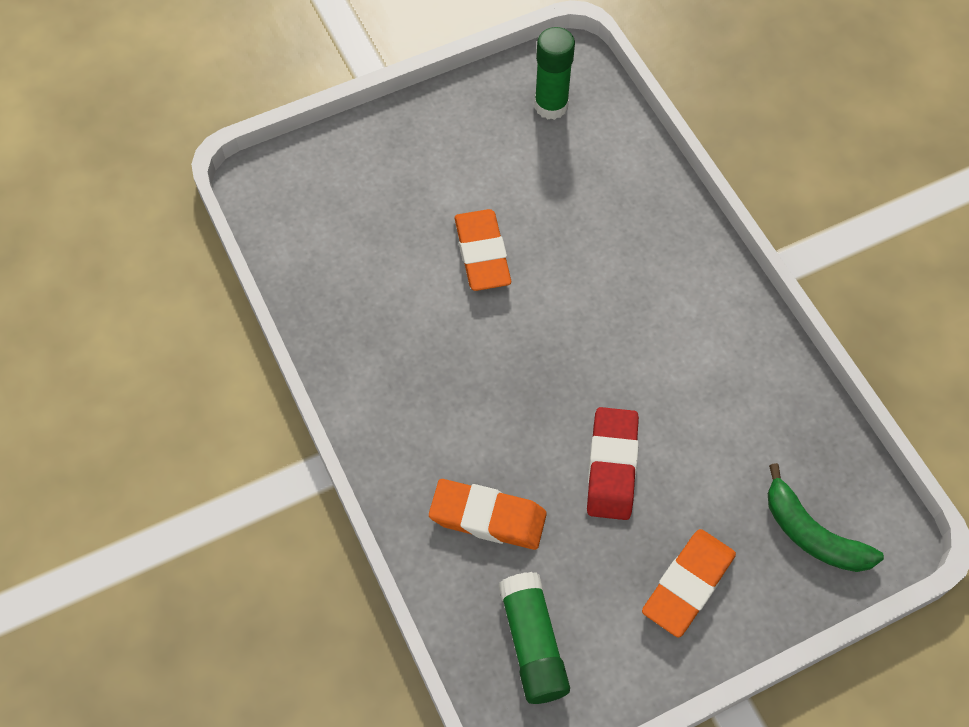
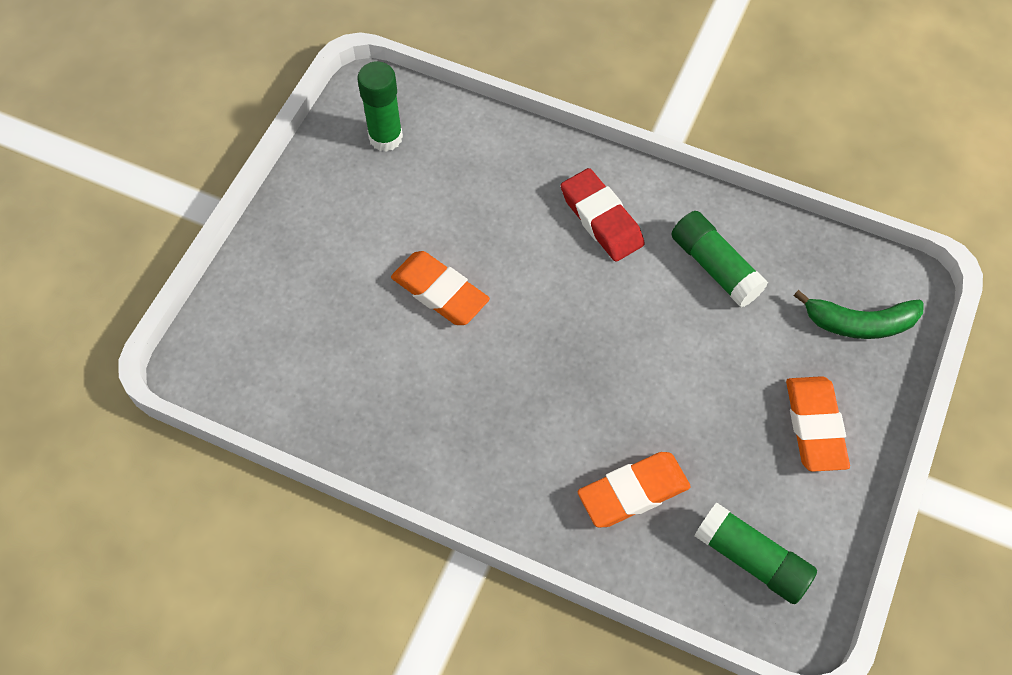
camera: 40 degrees left, 0 degrees up
red eraser [587,407,639,520] -> red eraser moved to [561,168,645,262]
none -> green glue stick [671,211,768,307]

